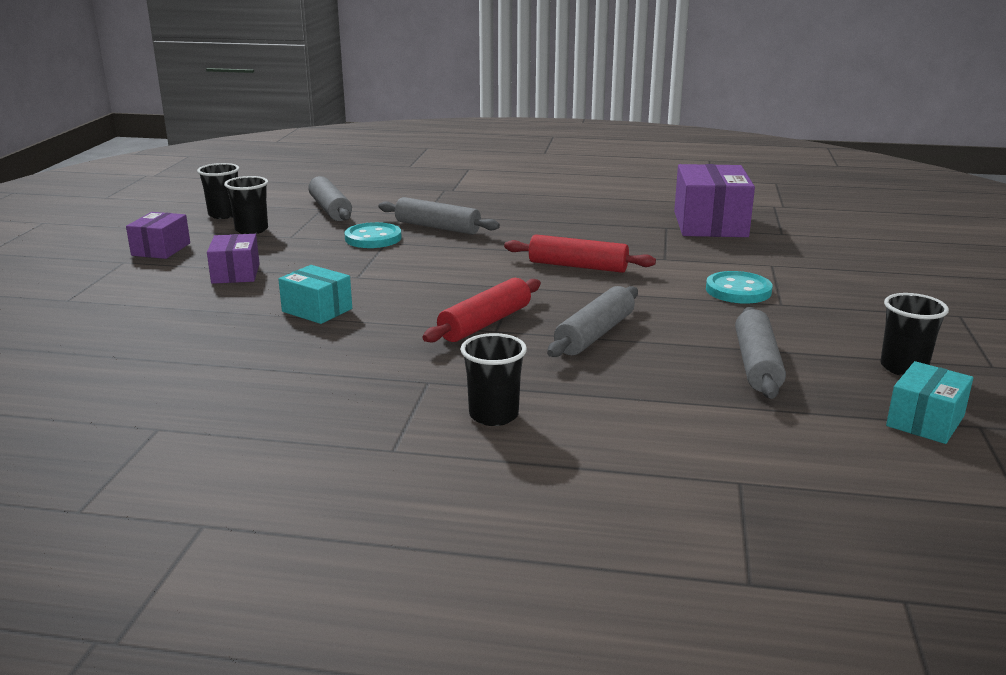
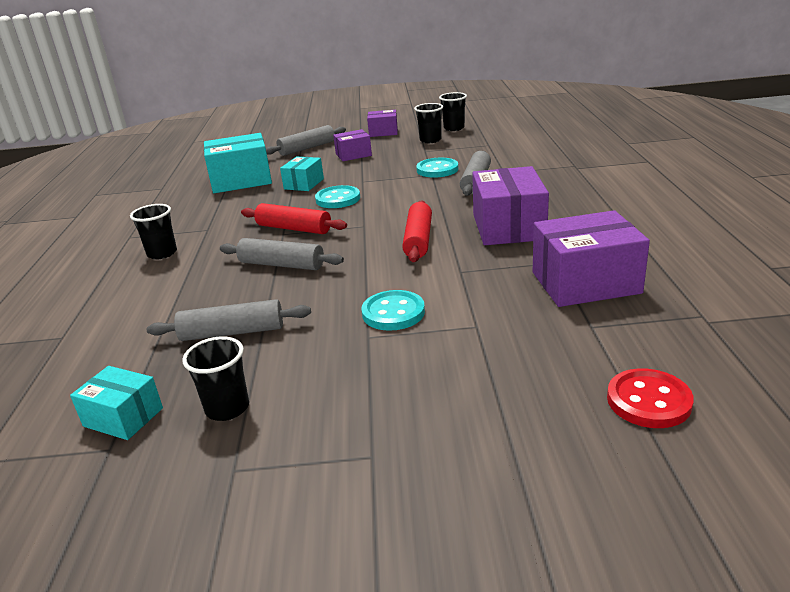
camera: 80 degrees right, 5 degrees up
grey rolling pin [308,176,352,221] -> grey rolling pin moved to [266,125,346,156]
none -> turquoise box [204,133,272,193]
none -> turquoise button [315,185,360,208]
none -> purple box [472,166,549,245]
none -> red button [607,368,694,428]

